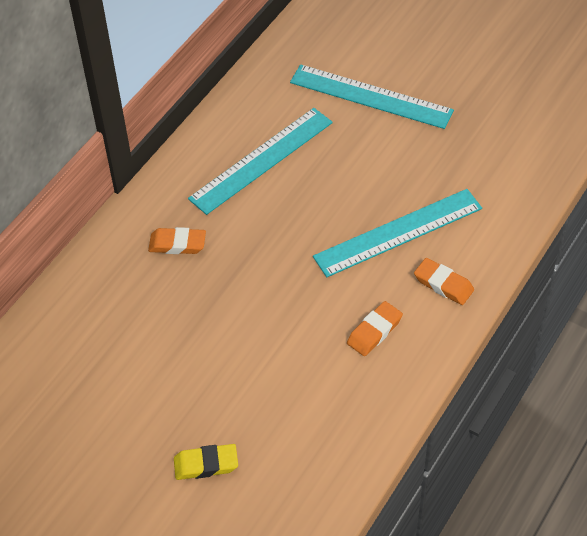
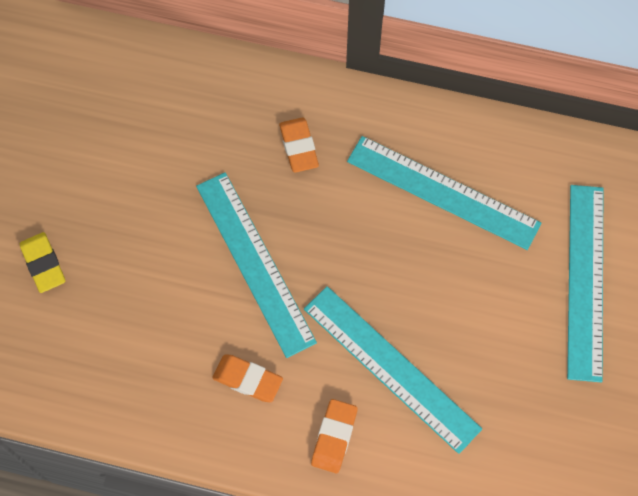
camera: 70 degrees right, 15 degrees up
none -> turquoise ruler [196,172,317,358]

